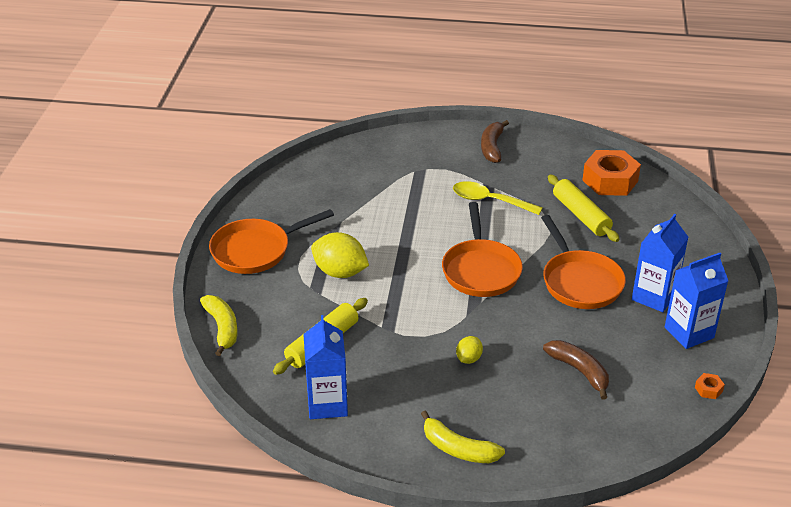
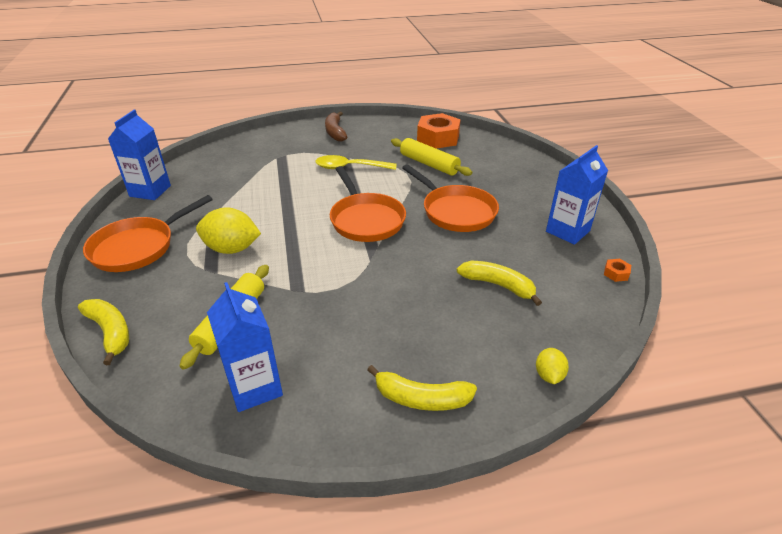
camera: 20 degrees left, 0 degrees up
yellow lemon [456,336,483,364] -> yellow lemon moved to [536,348,569,384]
brown banana [543,340,609,400] -> yellow banana [457,261,542,306]
blue carton [632,214,688,312] -> blue carton moved to [108,110,171,200]

